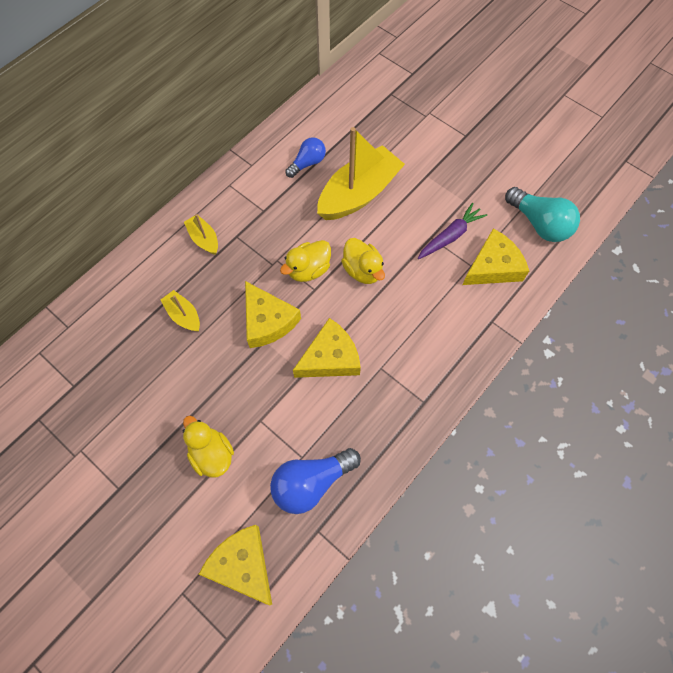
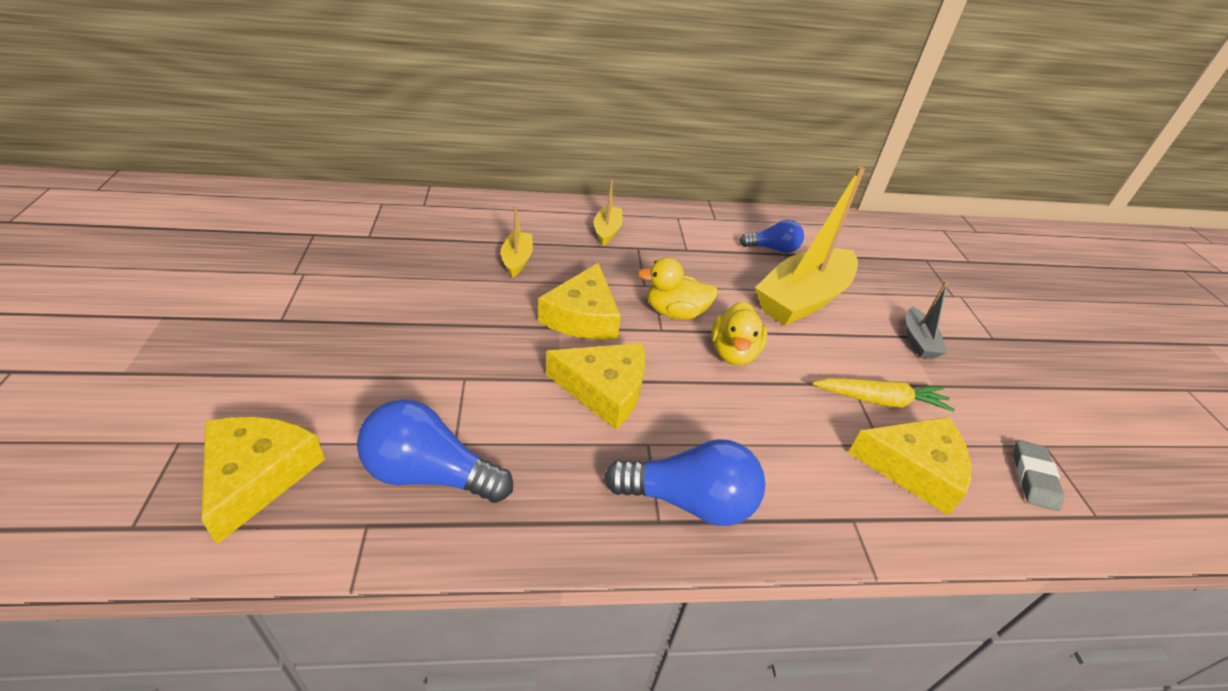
camera: 40 degrees right, 25 degrees down
yellow duck [183,416,234,477] -> none
yellow boat [317,127,405,220] -> yellow boat turned 135 degrees clockwise [755,167,865,325]
purple carrot [418,203,487,259] -> yellow carrot [812,378,955,412]
turquoise light bulb [505,187,580,242] -> grey eraser [1013,440,1064,511]
none -> blue light bulb [604,439,766,526]
none -> grey boat [906,281,948,359]

